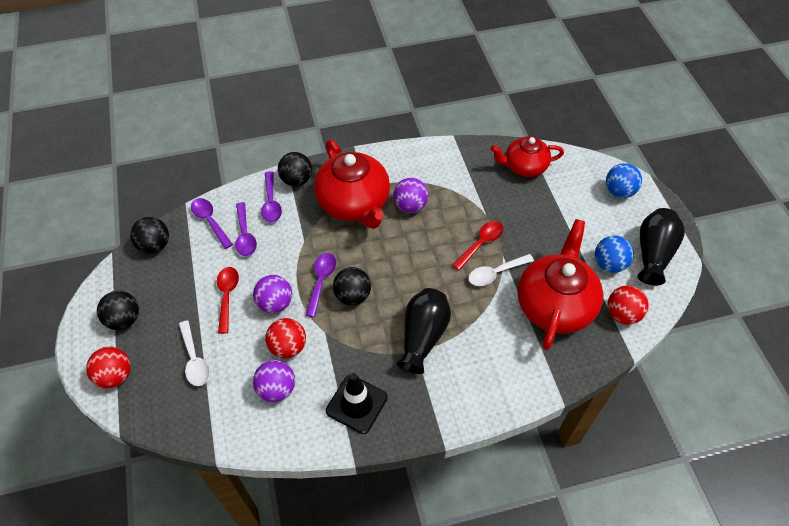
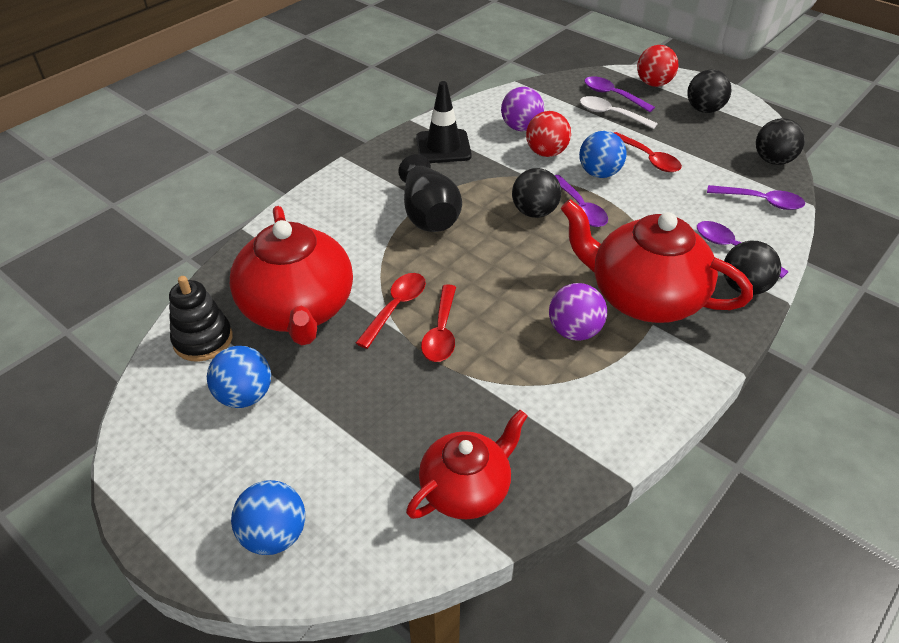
camera: 145 degrees right, 10 degrees down
purple spoon [235,202,257,256] -> purple spoon moved to [585,76,655,112]
purple ball [253,275,292,313] -> blue ball [579,131,626,178]
white spoon [468,254,534,286] -> red spoon [356,273,426,349]
red ball [607,286,649,325] -> black stacking toy [169,276,232,362]
black vase [637,208,685,285] -> none

